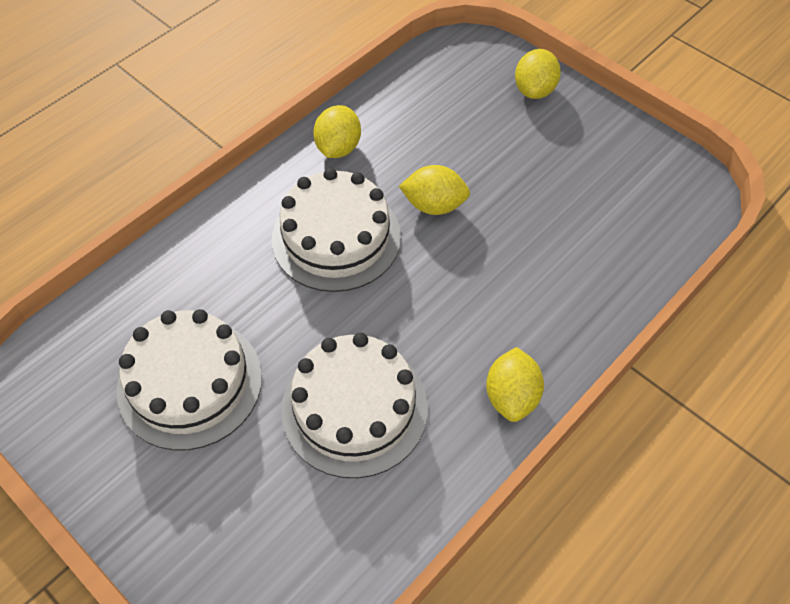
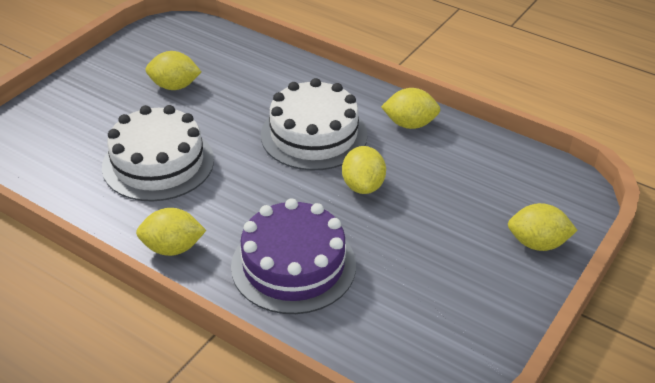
camera: 80 degrees right, 15 degrees down
white cake [117,309,262,451] -> yellow lemon [145,51,201,90]
none -> purple cake [231,198,356,314]

